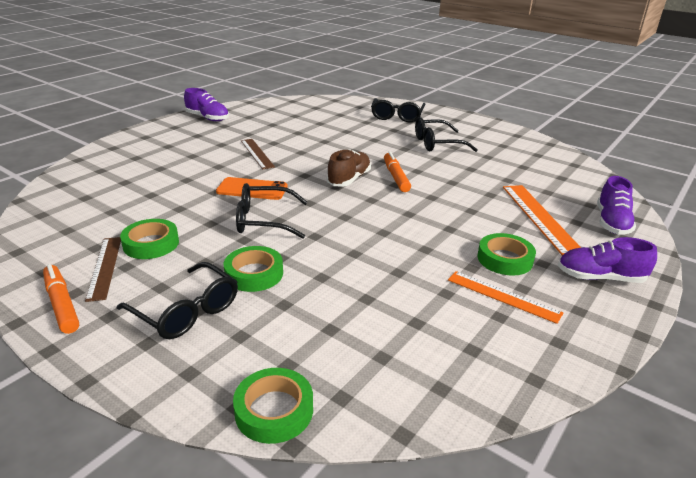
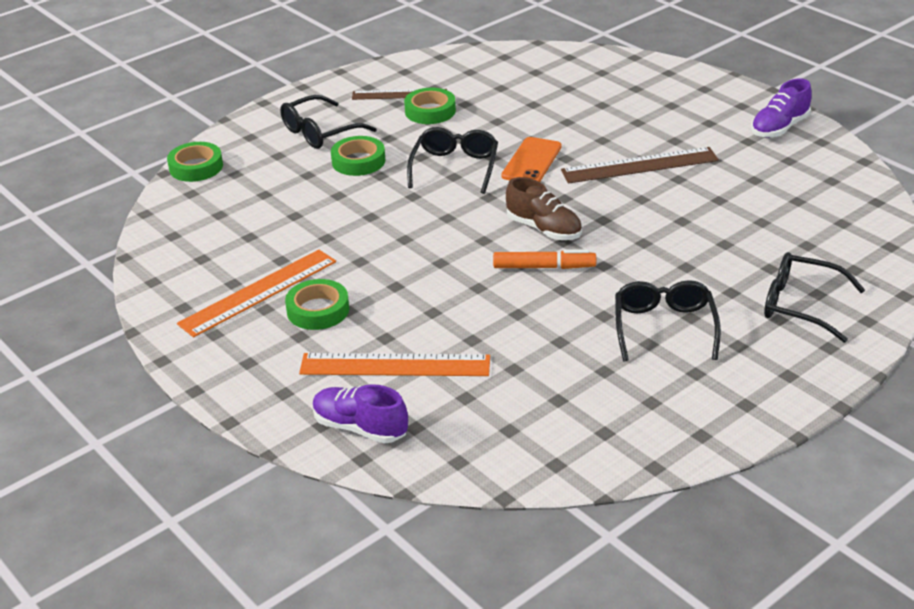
camera: 105 degrees right, 5 degrees up
orange marker [43,264,79,334] -> none
brown ruler [241,139,275,169] -> brown ruler [561,147,719,184], size x1.50
orange ruler [448,271,563,324] -> orange ruler [177,250,336,337], size x1.50
purple shoe [558,237,657,283] -> none

